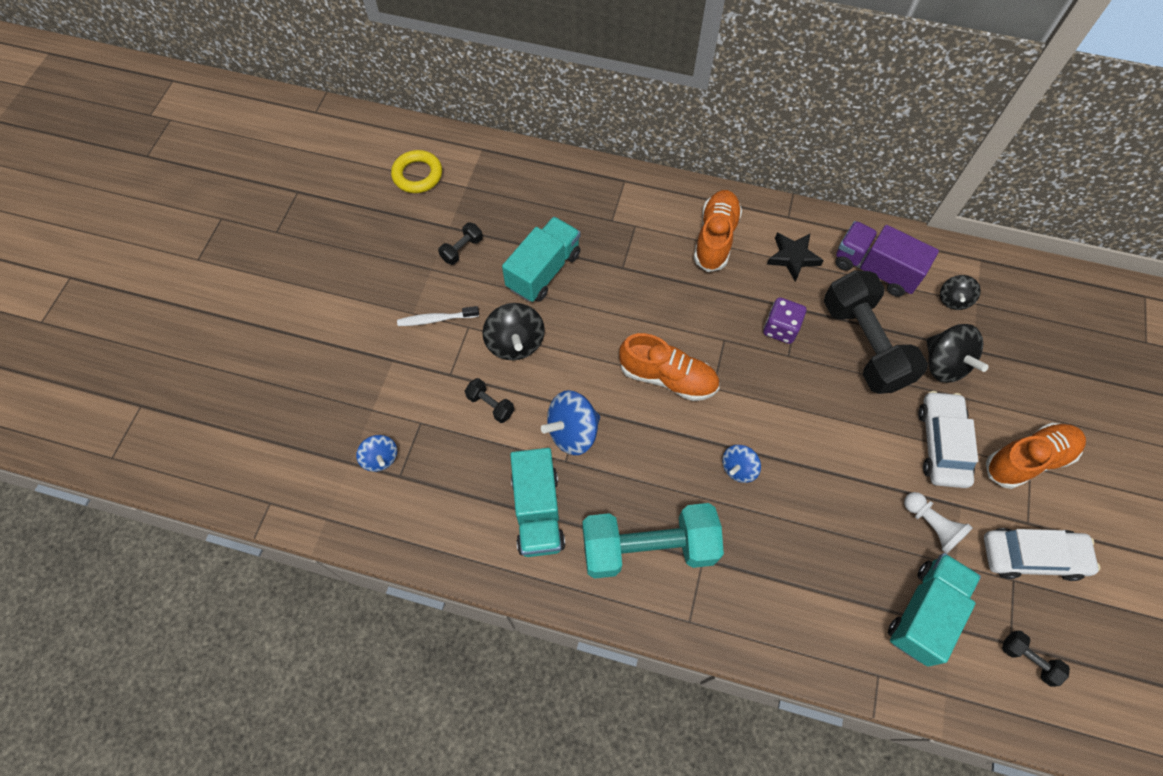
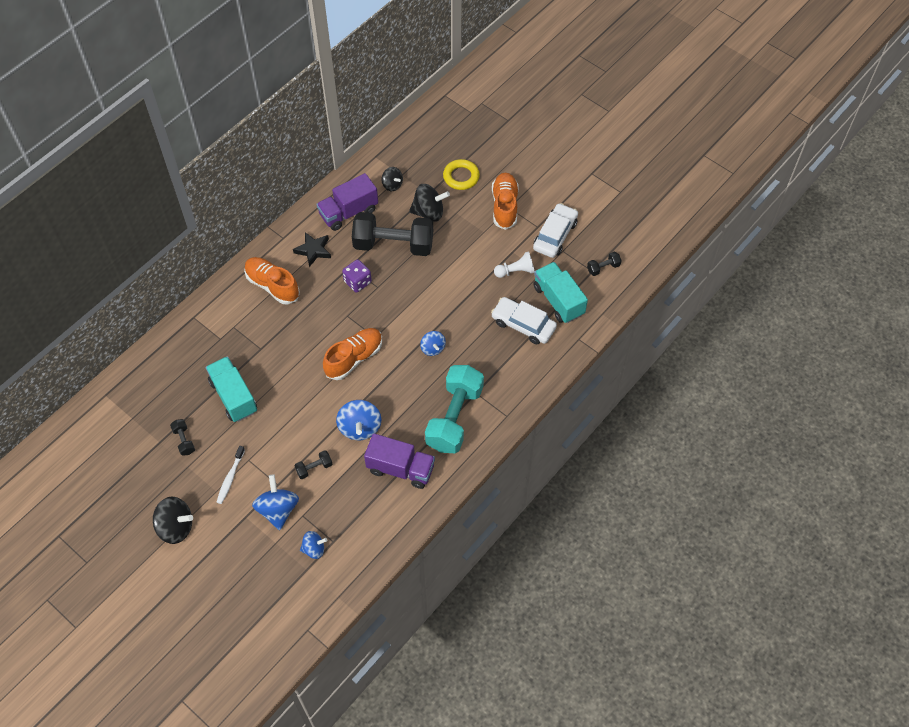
camera: 65 degrees left, 5 degrees down
yellow ring [391,150,442,193] -> yellow ring moved to [443,159,480,190]
black spinning top [482,303,545,360] -> black spinning top moved to [153,497,193,544]
turquoise truck [510,448,565,557] -> purple truck [364,433,435,489]
white car [918,391,978,488] -> white car moved to [491,297,557,344]
none -> blue spinning top [252,474,299,530]

